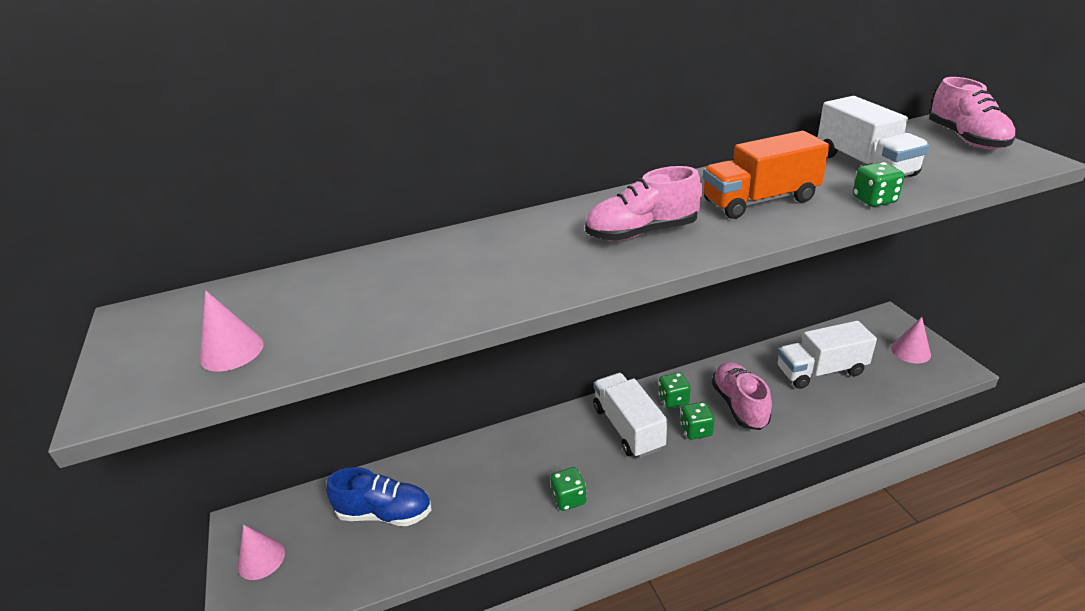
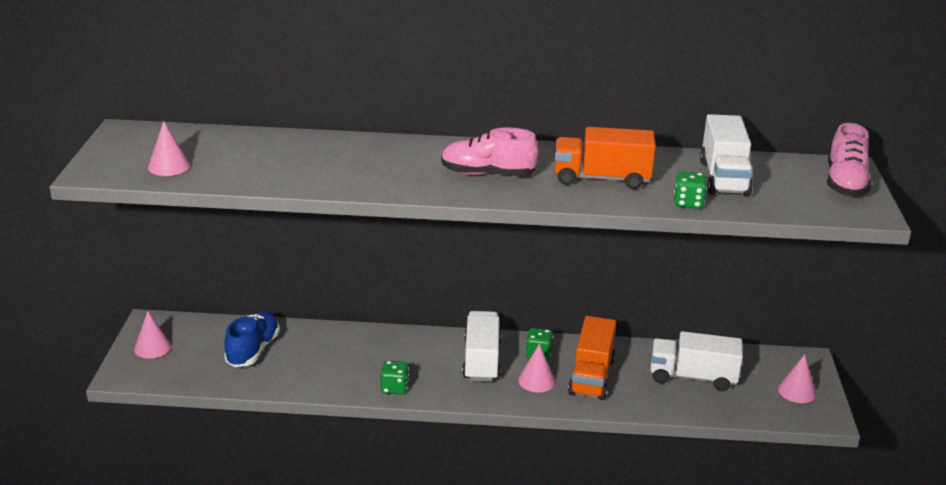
camera: 20 degrees right, 5 degrees down
blue shoe [326,467,431,526] -> blue shoe turned 105 degrees counterclockwise [224,311,280,367]
green dice [680,402,715,440] -> pink cone [518,344,556,392]
pink shoe [712,362,772,430] -> orange truck [568,316,616,400]

